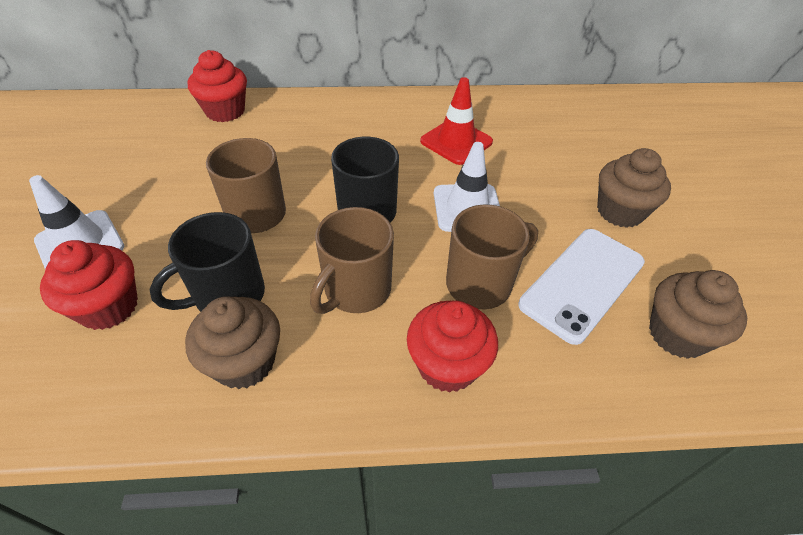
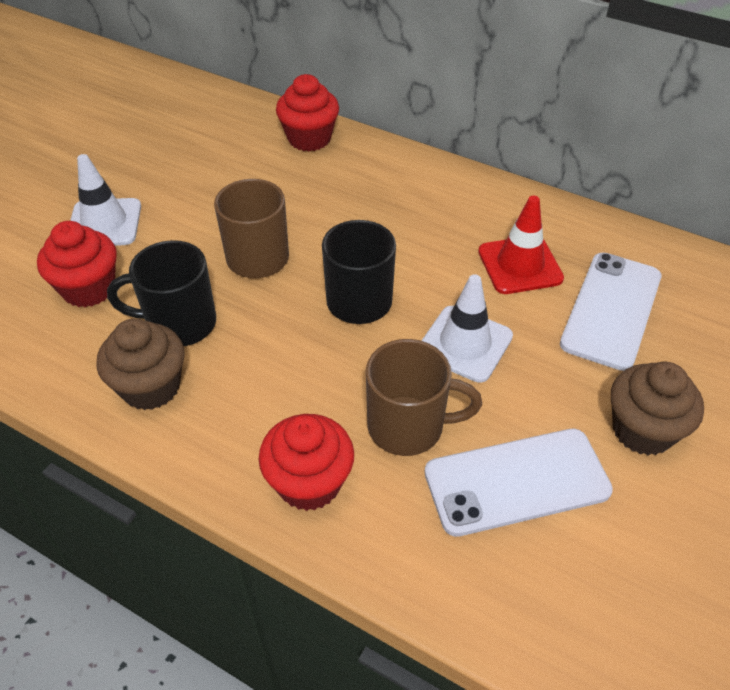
camera: 35 degrees right, 0 degrees up
brown mug [310,207,394,314] -> none
brown cupcake [649,270,747,359] -> none
none -> white phone [560,253,661,371]

